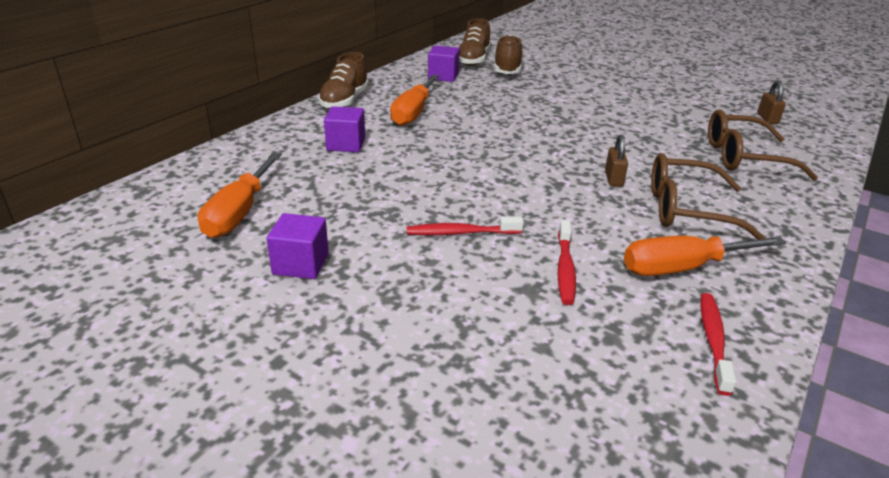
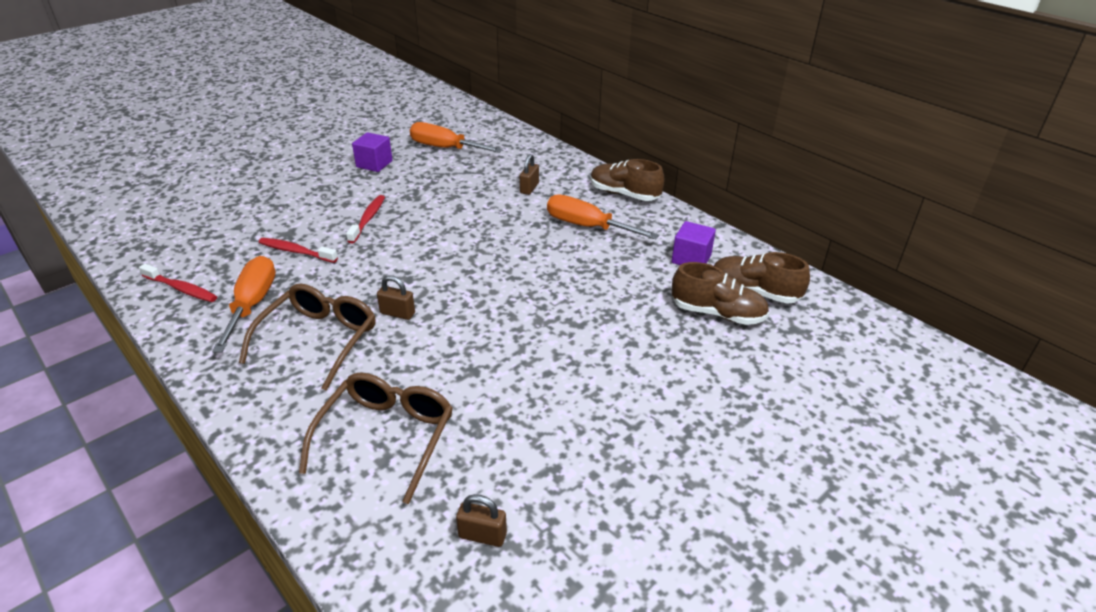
camera: 105 degrees right, 5 degrees up
purple cube [324,106,365,152] -> brown padlock [520,154,539,195]

